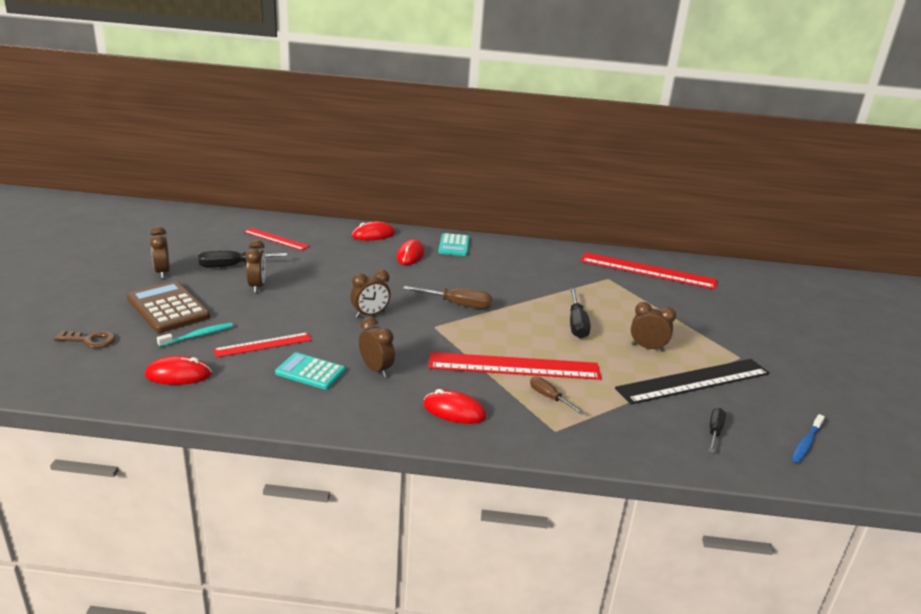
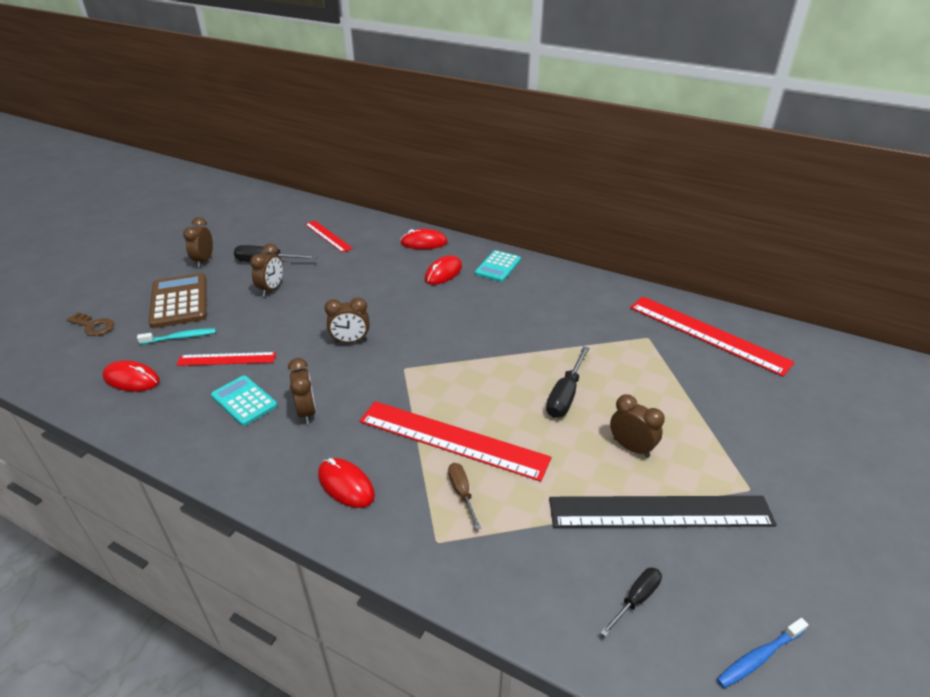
camera: 25 degrees right, 10 degrees up
brown screwdriver [403,286,492,309] -> none

